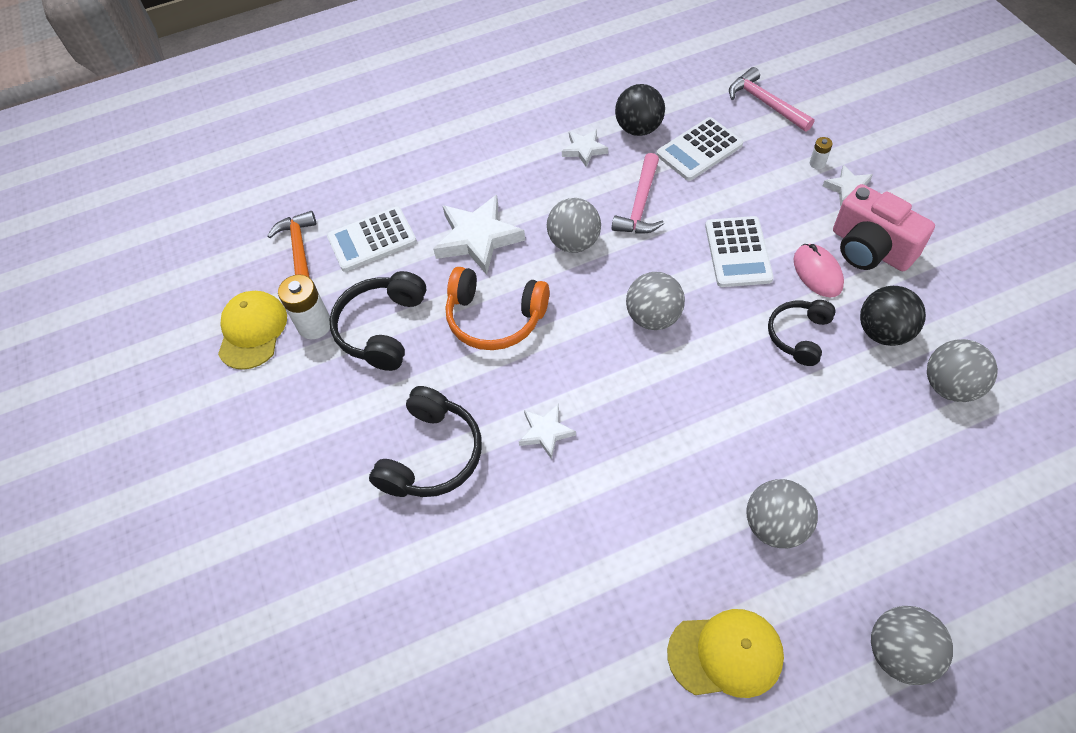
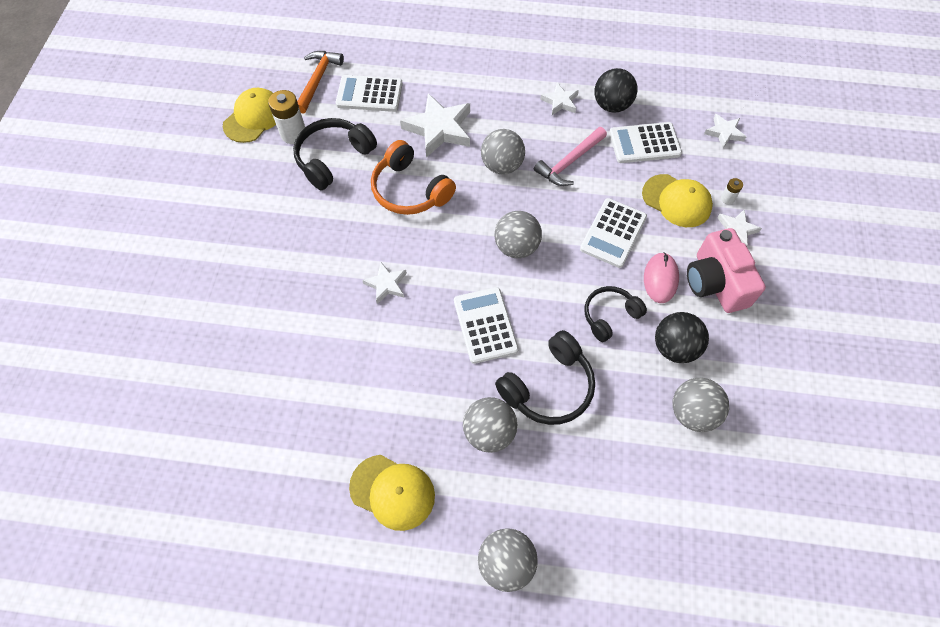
camera: 25 degrees right, 5 degrees up
black headphones [369,386,482,497] -> black headphones moved to [495,330,595,425]
pink hammer [729,67,815,132] -> white star [704,114,746,148]
none -> white calculator [454,287,519,364]
none -> yellow cap [642,174,713,227]

